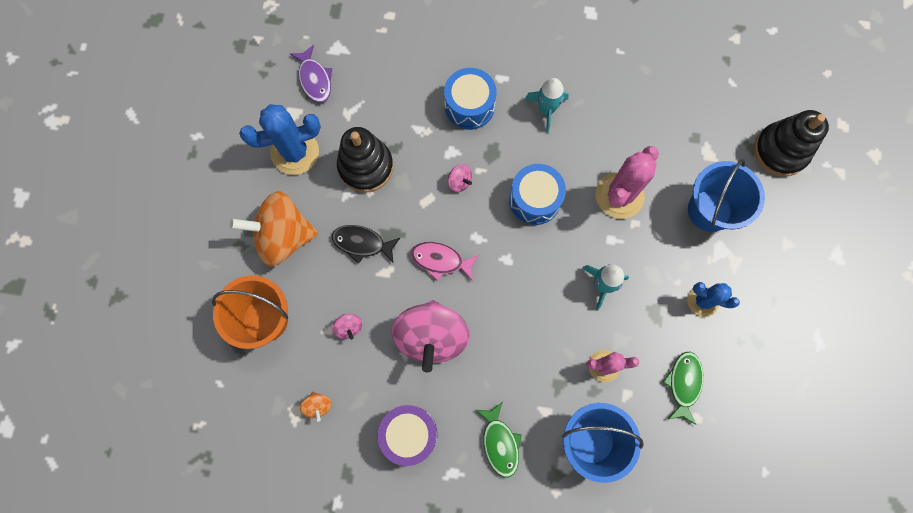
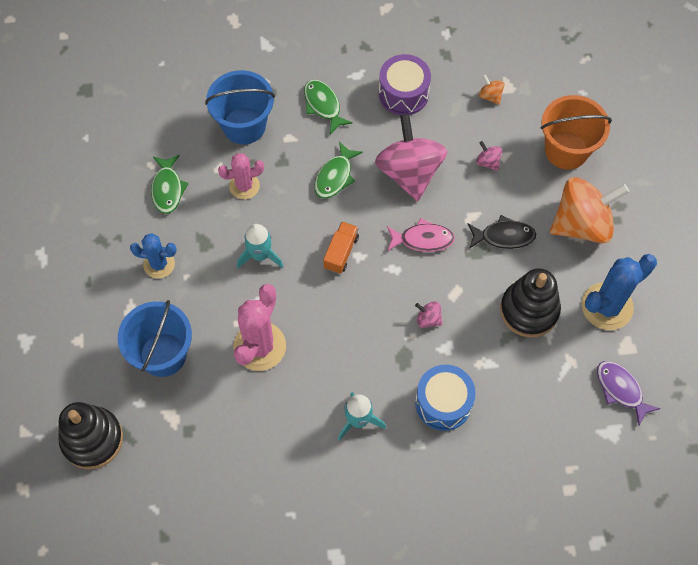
camera: 165 degrees right, 10 degrees down
blue drum [509,164,566,225] -> none
none -> green fish [314,141,363,199]
none -> orange truck [323,221,359,274]

